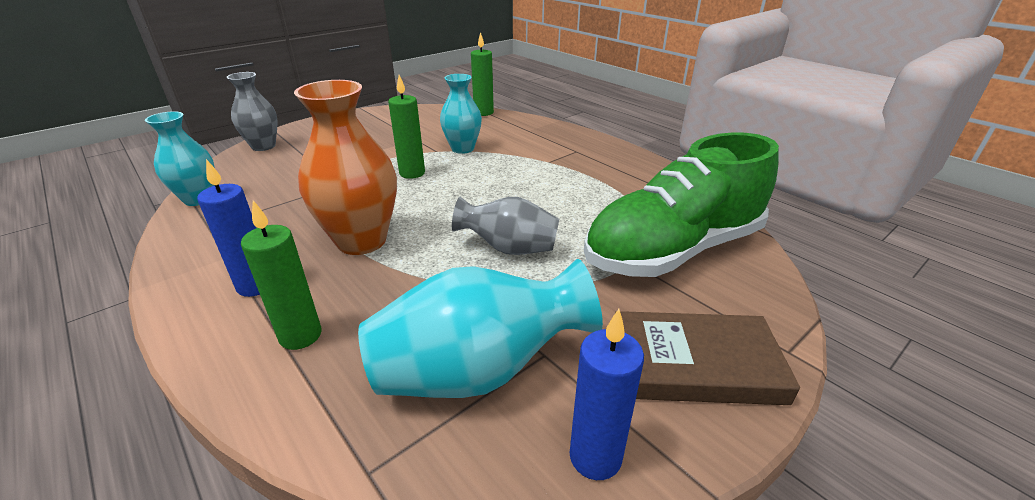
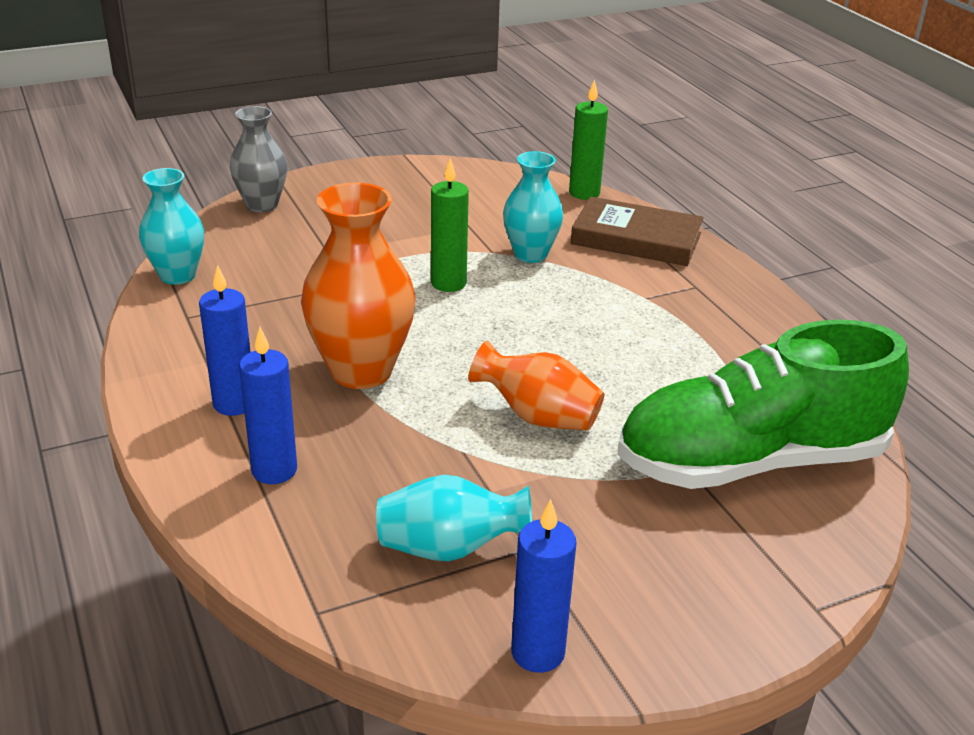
camera: 15 degrees right, 0 degrees up
green candle [241,200,321,350] -> blue candle [239,327,297,484]
turquoise vase [358,259,603,398] -> turquoise vase [376,475,532,561], size x0.64
grey vase [452,197,559,255] -> orange vase [469,340,604,431]
brown book [615,311,800,405] -> brown book moved to [571,197,704,266]

